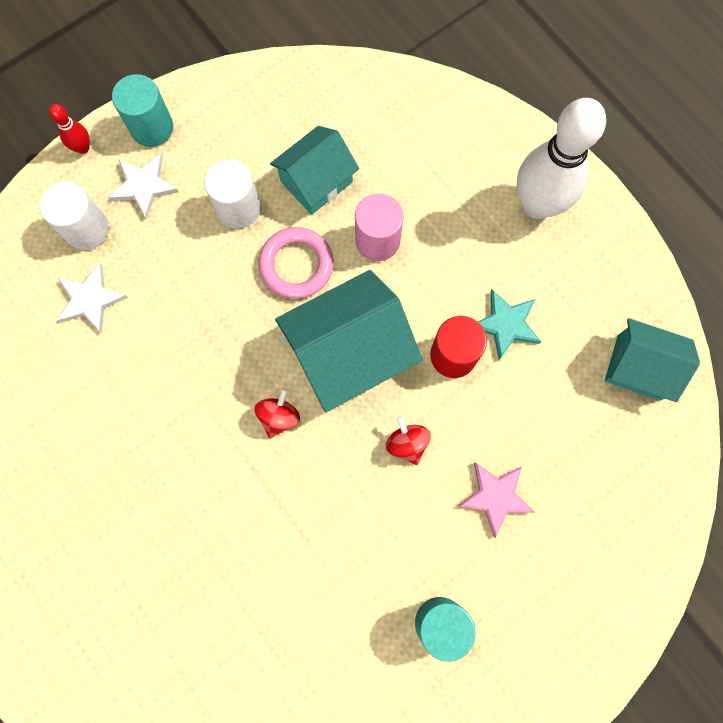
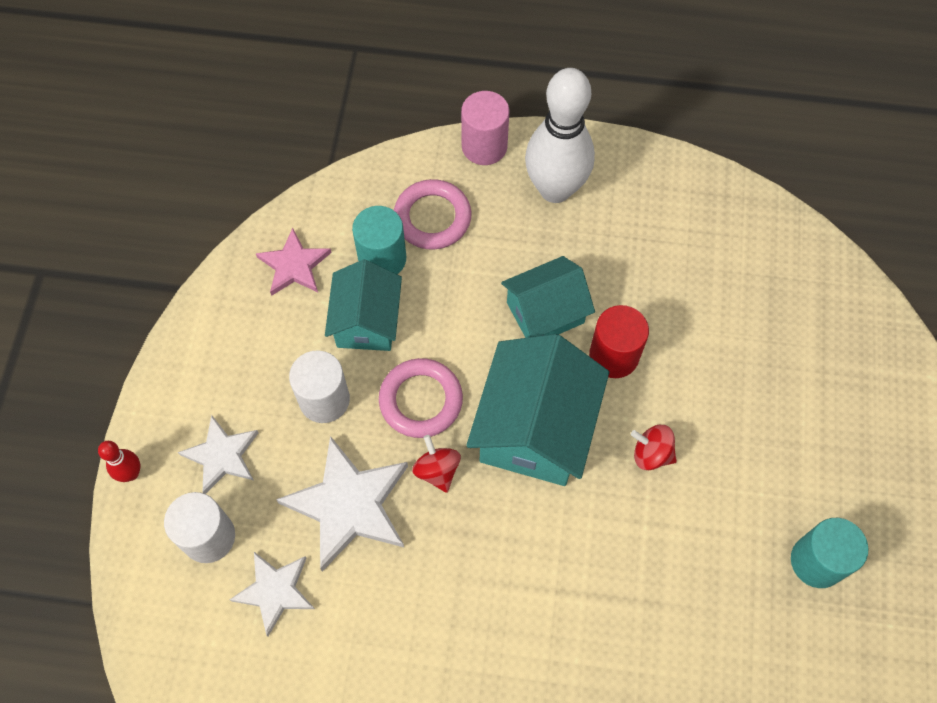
camera: 45 degrees left, 10 degrees down
turquoise cylinder [112,74,173,147] -> turquoise cylinder moved to [352,206,406,274]
red spinning top [255,388,300,438] -> red spinning top moved to [412,435,461,493]
pink cylinder [355,194,404,261] -> pink cylinder moved to [461,91,510,165]
pink star [458,462,535,538] -> pink star moved to [256,228,332,296]
turquoise star [478,290,541,360] -> none
turquoise house [605,318,700,402] -> turquoise house moved to [501,256,595,338]
none -> white star [276,436,408,572]
none -> pink ring [394,179,471,250]

